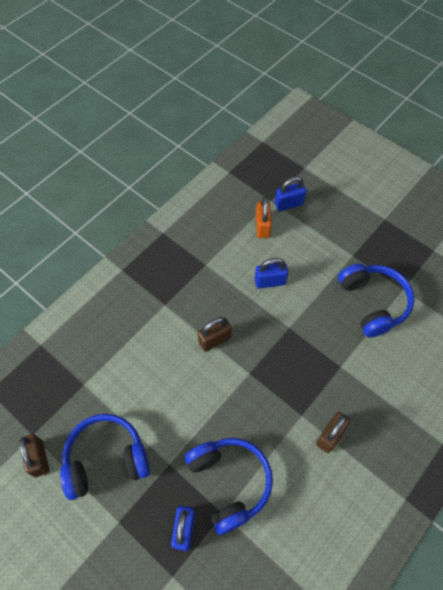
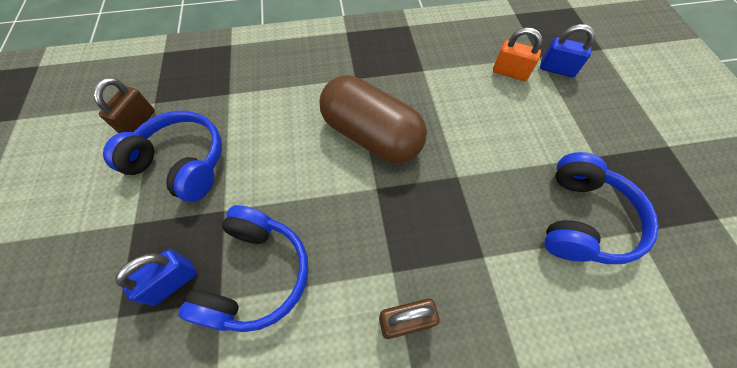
camera: 40 degrees right, 0 degrees up
brown padlock [198,317,232,352] -> brown capsule [319,75,427,163]
blue padlock [255,258,288,289] -> none
orange padlock [256,197,272,238] -> orange padlock turned 75 degrees clockwise [493,28,543,81]

